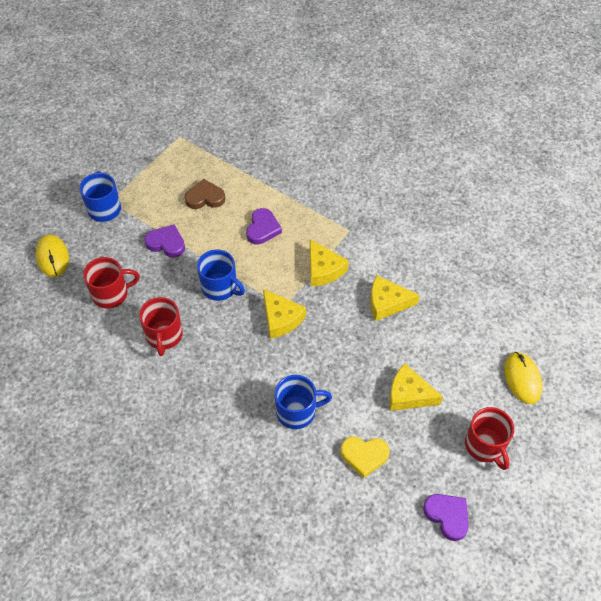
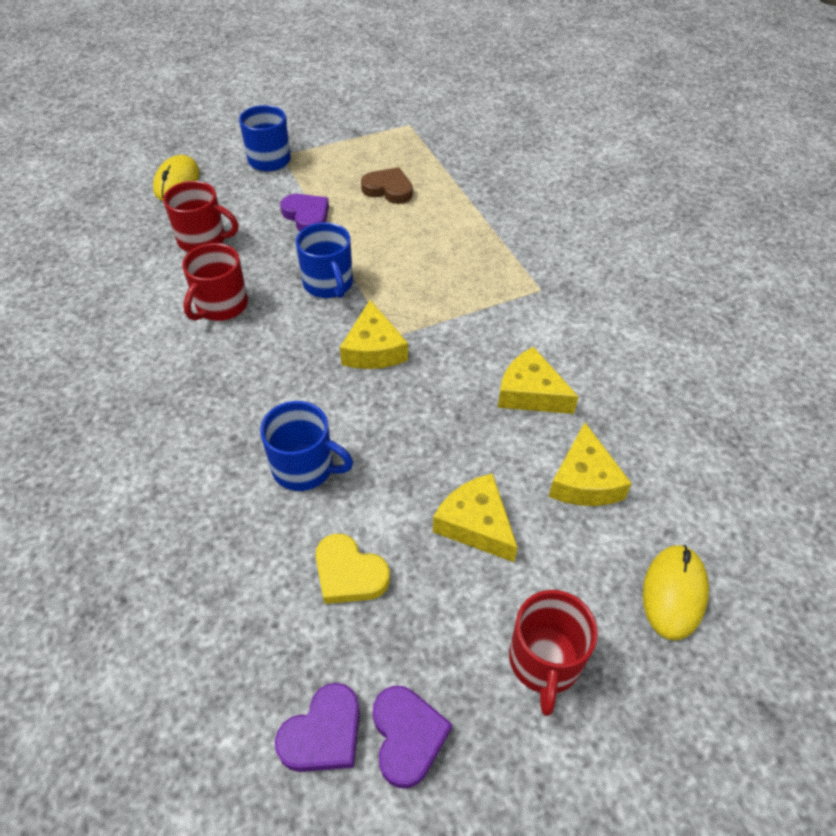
camera: 30 degrees right, 5 degrees down
purple heart [246,208,282,245] -> purple heart moved to [275,683,360,772]
yellow cheese [310,240,349,287] -> yellow cheese moved to [549,423,632,506]

